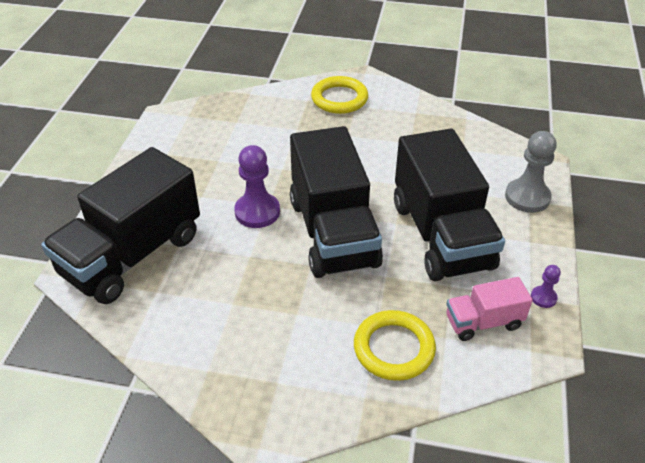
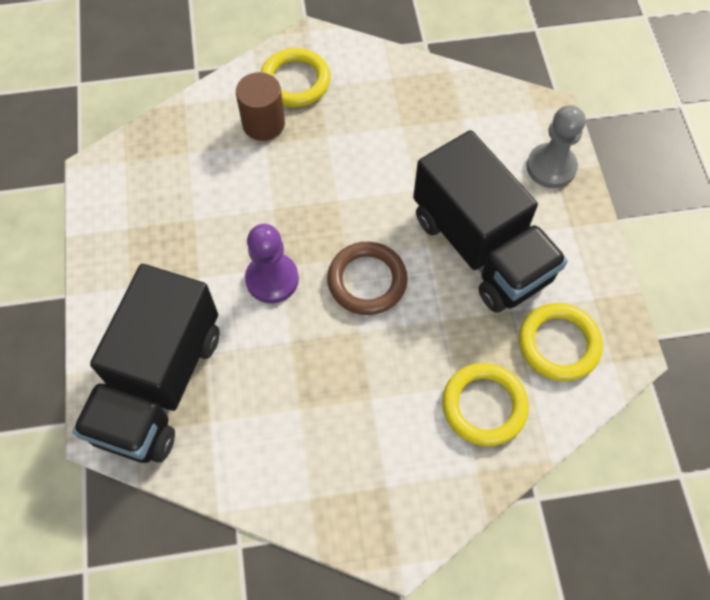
camera: 20 degrees left, 20 degrees up
black truck [290,126,383,278] -> brown ring [327,242,408,315]
pink truck [446,277,532,341] -> yellow ring [519,303,603,381]
purple pawn [531,265,561,308] -> none
none -> brown cylinder [236,72,285,141]

